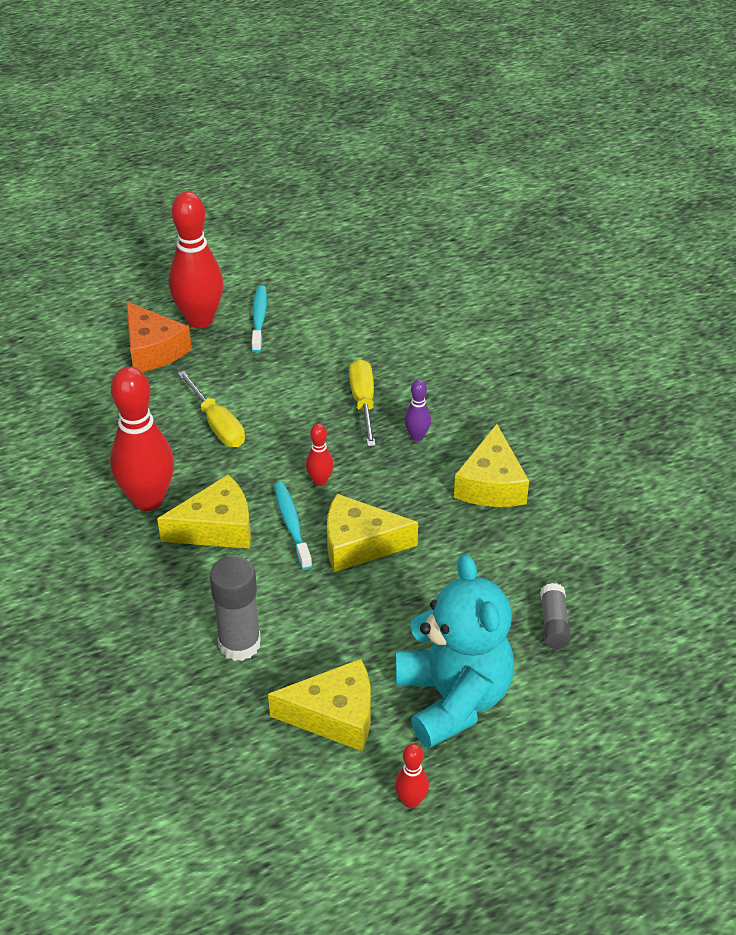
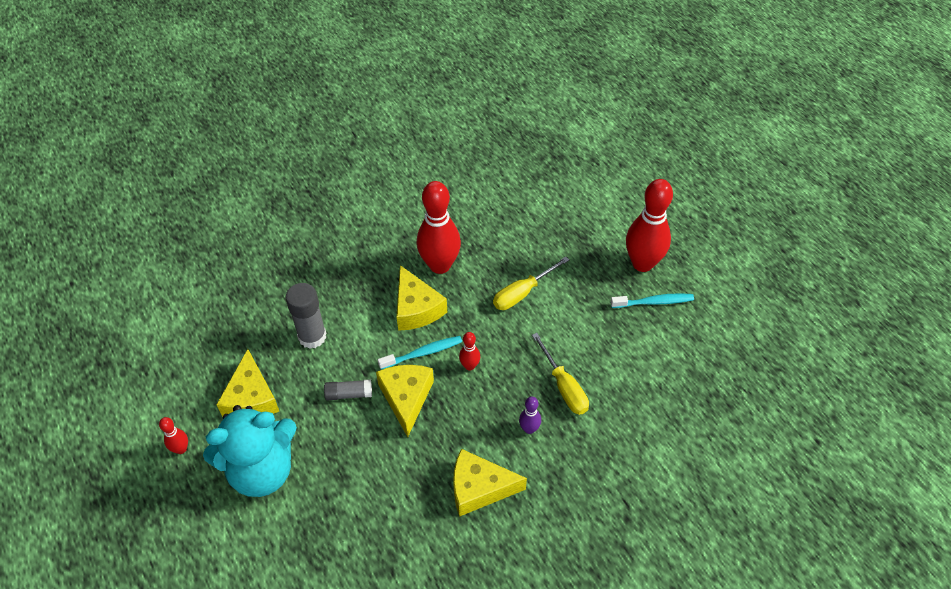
camera: 85 degrees right, 10 degrees up
orange cheese [126,302,192,372] -> none
yellow screwdriver [349,359,376,447] -> yellow screwdriver turned 75 degrees clockwise [532,333,589,415]
grey glue stick [540,583,571,649] -> grey glue stick moved to [324,379,372,401]

